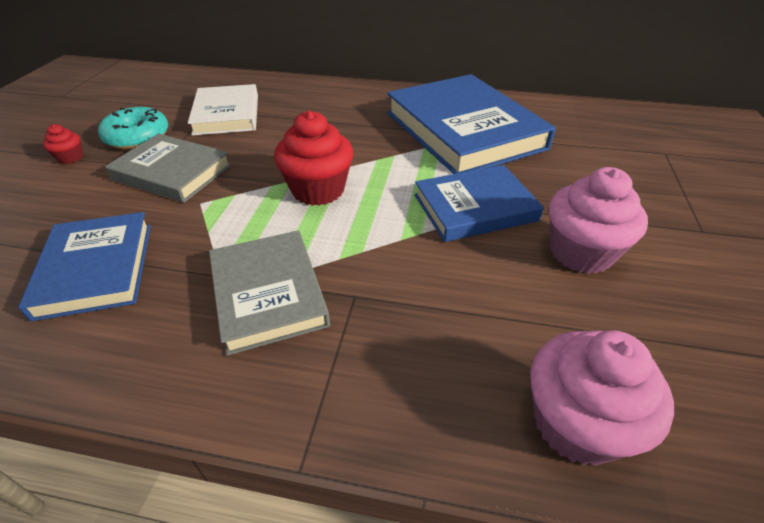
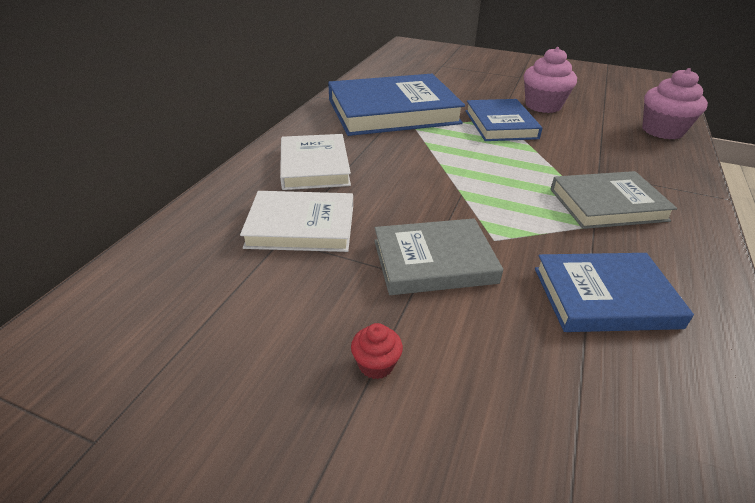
camera: 80 degrees left, 5 degrees down
turquoise donut [98,107,168,149] -> none
grey book [105,133,232,203] -> grey book turned 45 degrees clockwise [374,218,503,295]
red cupcake [274,111,353,206] -> none
none -> white book [280,134,351,190]

